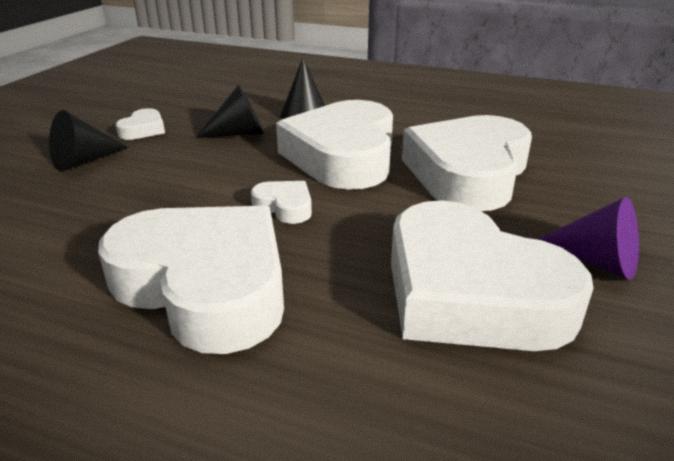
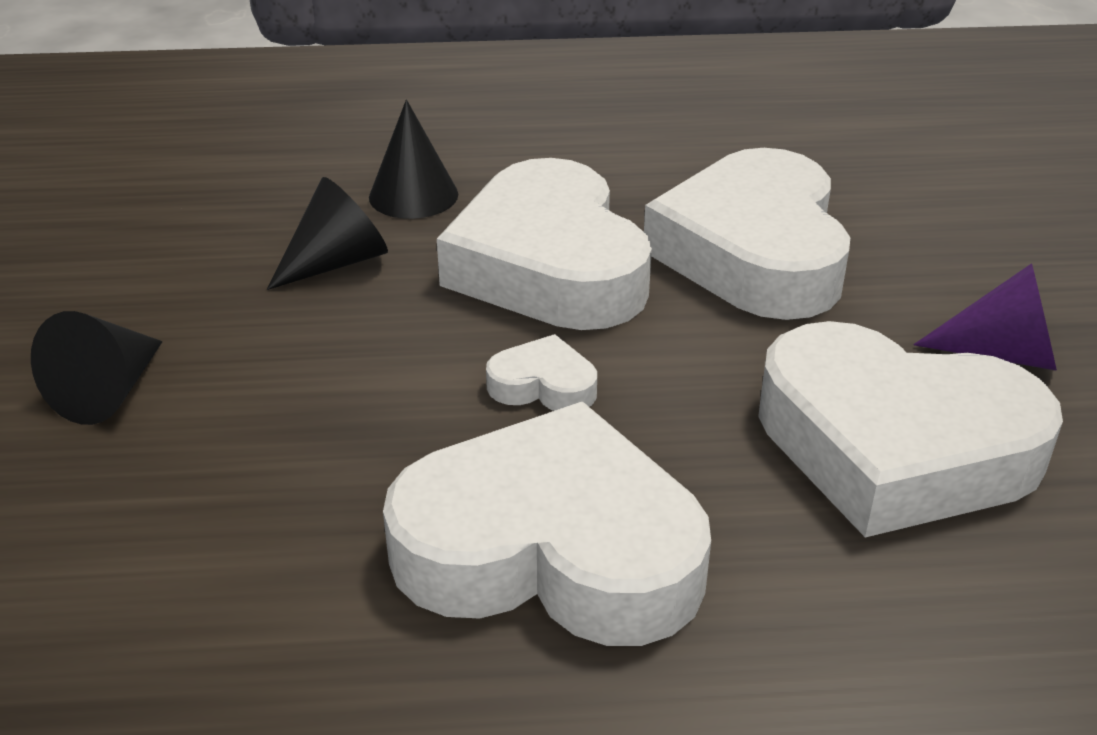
camera: 25 degrees left, 5 degrees up
white heart [116,108,165,140] -> none

